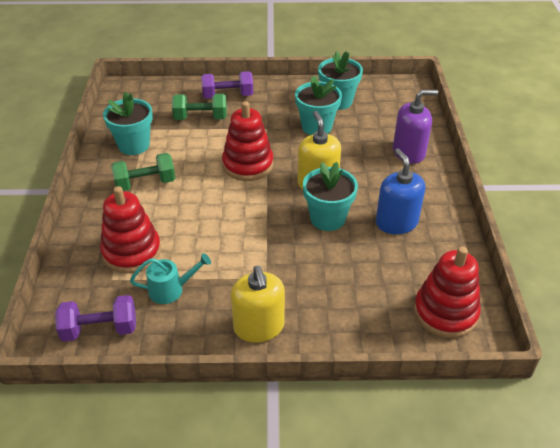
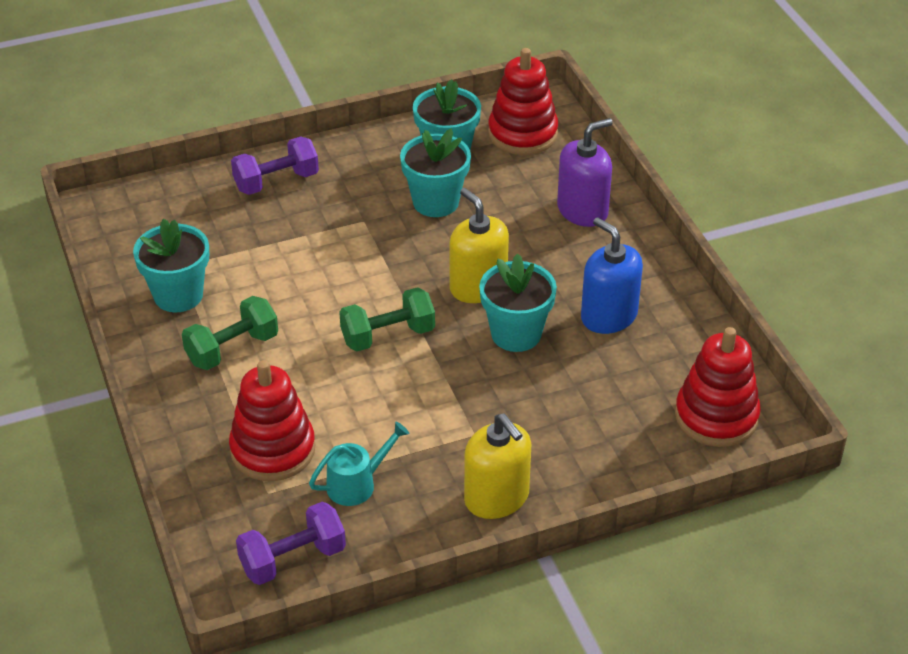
camera: 20 degrees left, 0 degrees up
green dumbbell [172,94,227,120] -> green dumbbell moved to [339,287,435,351]
red stacking toy [222,101,273,181] -> red stacking toy moved to [488,48,558,155]

